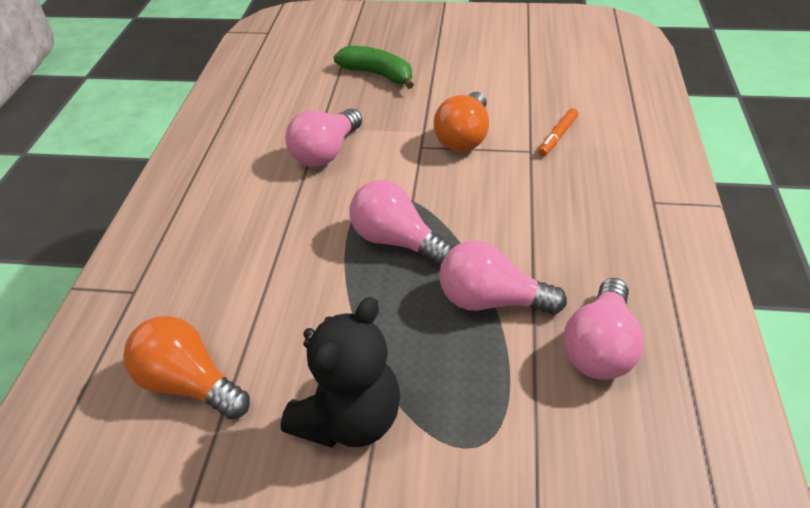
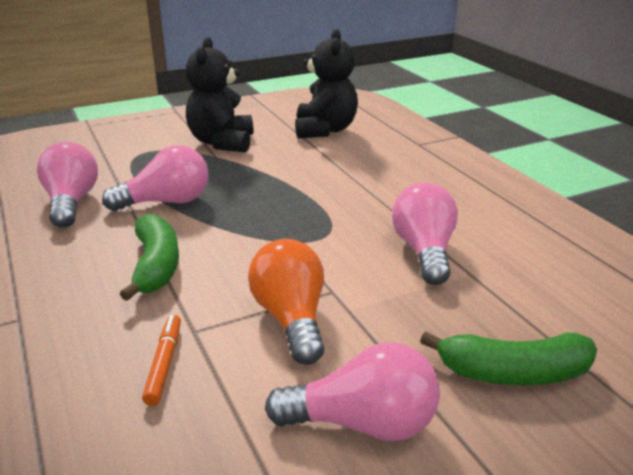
camera: 145 degrees right, 15 degrees down
orange light bulb [123,316,250,420] -> black teddy bear [295,29,358,139]
pink light bulb [350,180,454,266] -> pink light bulb moved to [265,342,440,441]
none -> green banana [120,214,179,301]

